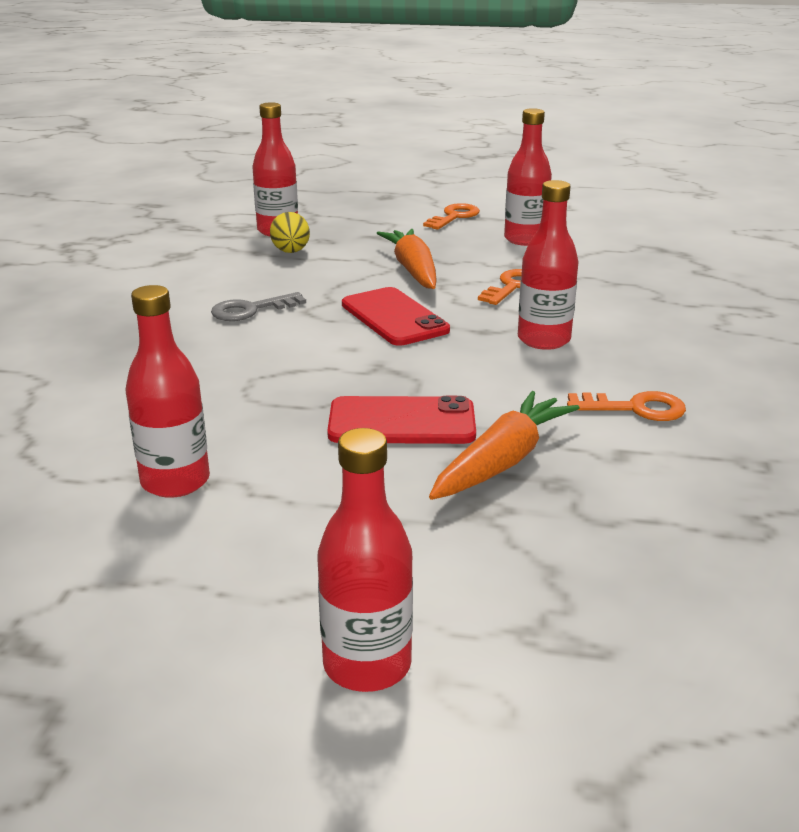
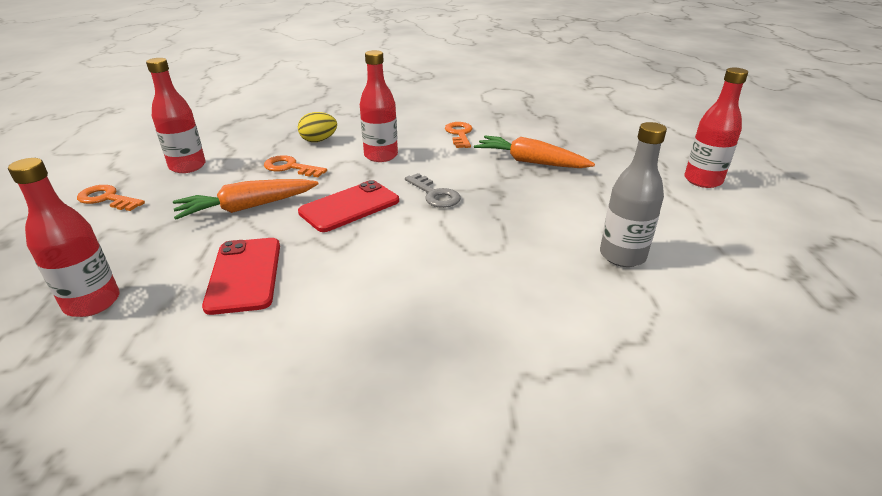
camera: 100 degrees left, 5 degrees up
red bottle [126,285,210,498] -> grey bottle [600,122,667,267]
grey key [211,292,306,321] -> grey key moved to [405,173,461,208]
yellow egg [270,212,310,253] -> yellow egg moved to [298,112,337,142]
red phone [327,396,476,444] -> red phone moved to [202,238,280,315]

